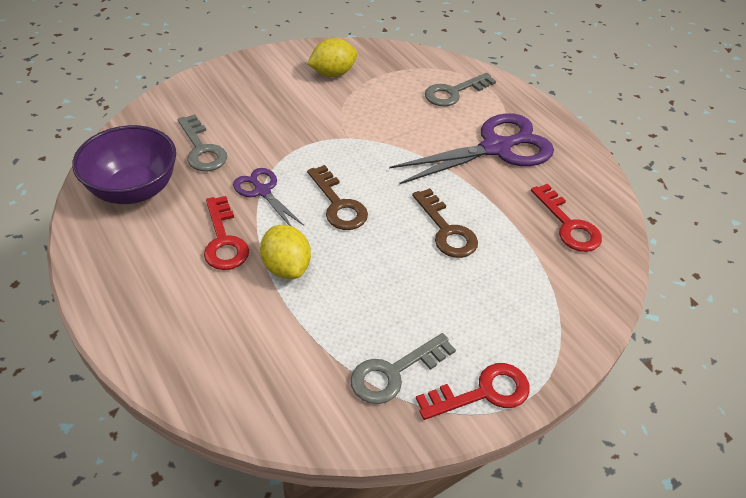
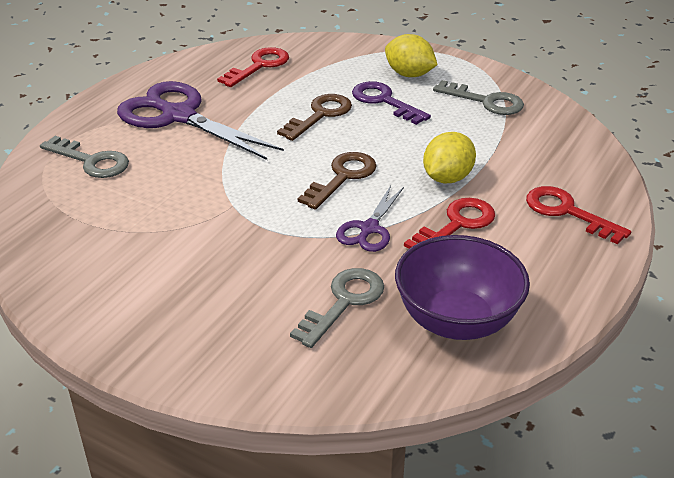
camera: 115 degrees left, 10 degrees down
yellow lemon [307,38,358,77] -> yellow lemon moved to [385,34,438,77]
red key [416,363,530,420] -> red key moved to [526,186,631,244]
none -> purple key [352,81,431,125]

